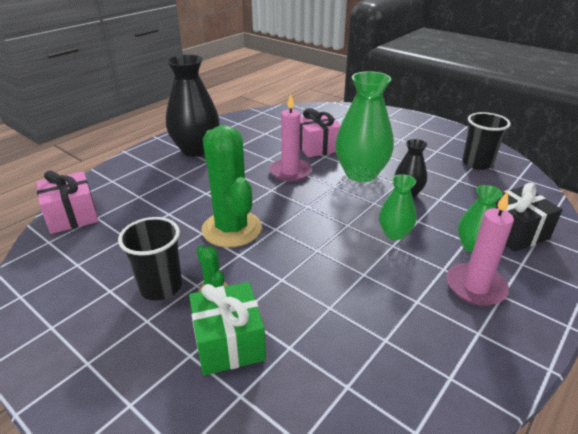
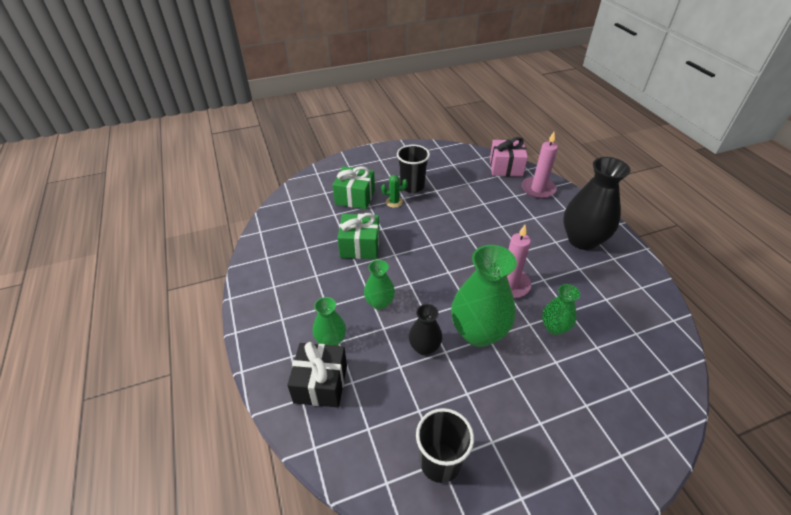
camera: 120 degrees right, 10 degrees up
green cactus [202,125,262,248] -> none
pink gift [300,108,341,157] -> green vase [542,284,580,335]
pink candle [447,191,514,306] -> pink candle moved to [522,132,558,199]
none -> green gift [338,213,380,259]

